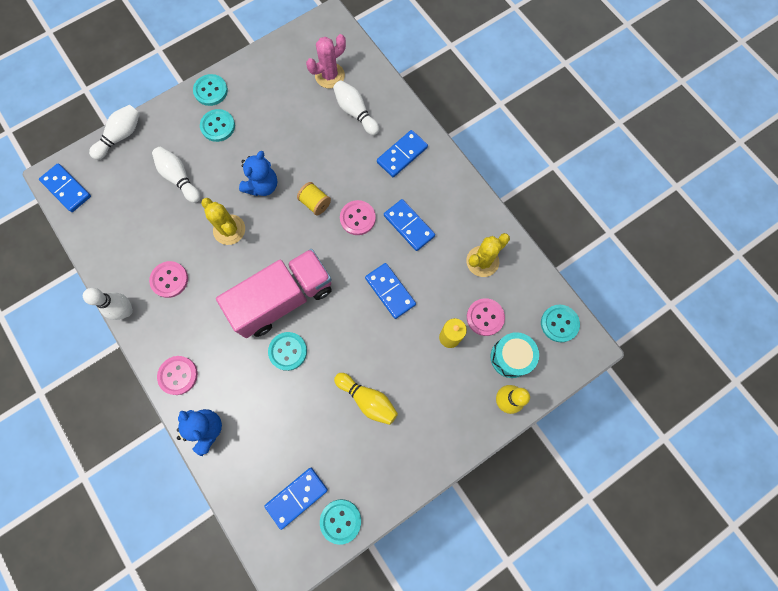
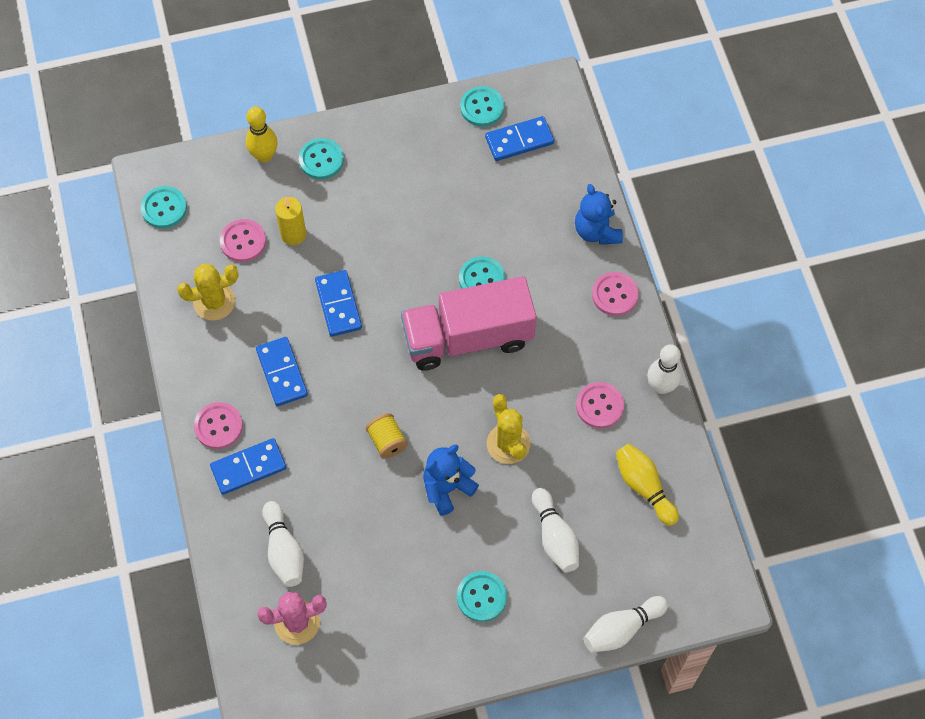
camera: 160 degrees left, 10 degrees down
blue domino [39,164,91,212] -> none
turquoise button [193,74,228,106] -> turquoise button moved to [299,138,344,179]
yellow bowling pin [334,373,398,425] -> yellow bowling pin moved to [616,444,679,526]
pink button [340,200,376,235] -> pink button moved to [194,402,243,449]
turquoise drum [490,332,539,378] -> none

